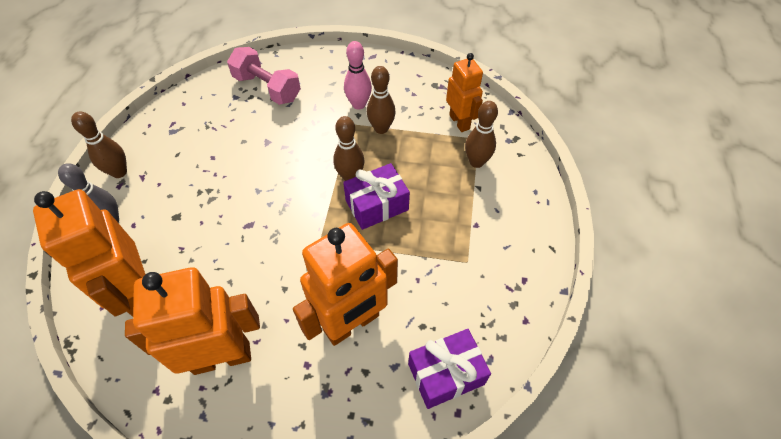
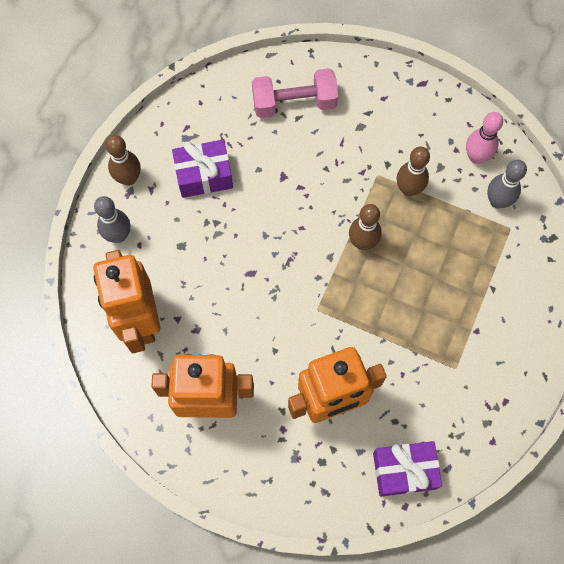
camera: 15 degrees right, 15 degrees up
pink dumbbell [227,47,301,105] -> pink dumbbell turned 60 degrees counterclockwise [252,68,338,118]
purple gift [343,163,410,230] -> purple gift moved to [172,140,233,198]
pink bowling pin [344,41,372,110] -> pink bowling pin moved to [466,112,503,164]
orange robot [446,53,483,132] -> grey bowling pin [487,160,527,209]
brown bowling pin [465,101,498,168] -> none

